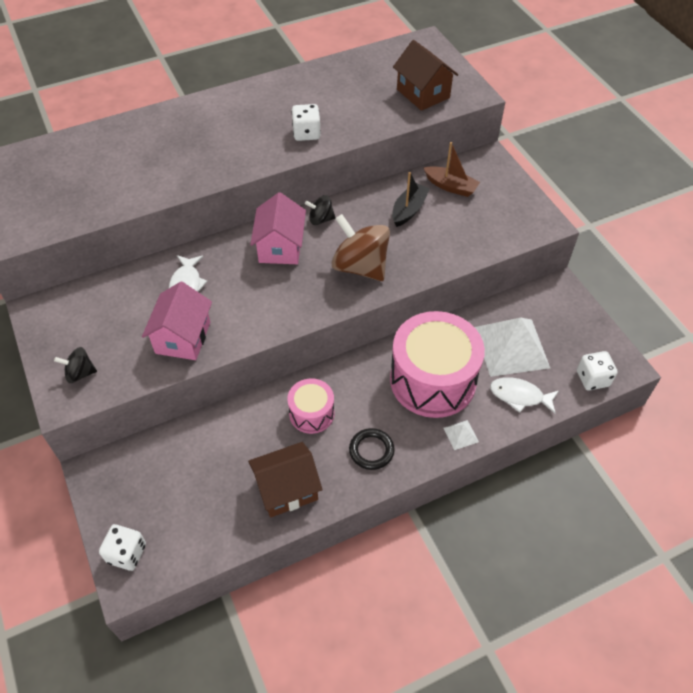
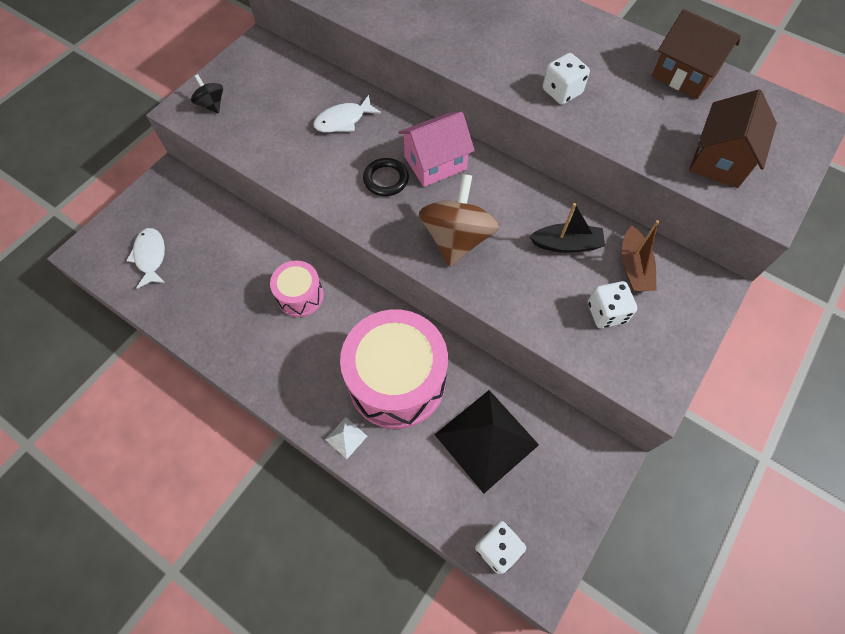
camera: 60 degrees right, 10 degrees up
white dice [99,524,146,571] -> white dice moved to [588,281,637,328]
pink house [142,282,212,360] -> none
brown house [248,442,322,517] -> brown house moved to [652,9,741,99]
black spinning top [305,195,336,225] -> none
black ring [349,428,395,470] -> black ring moved to [363,158,409,196]
white pyramid [475,318,550,377] -> black pyramid [435,390,539,494]
white fish [490,377,559,413] -> white fish moved to [126,228,165,289]

